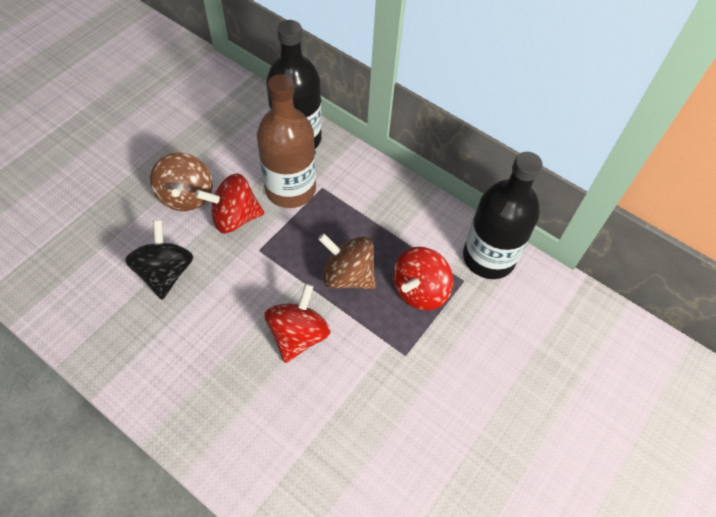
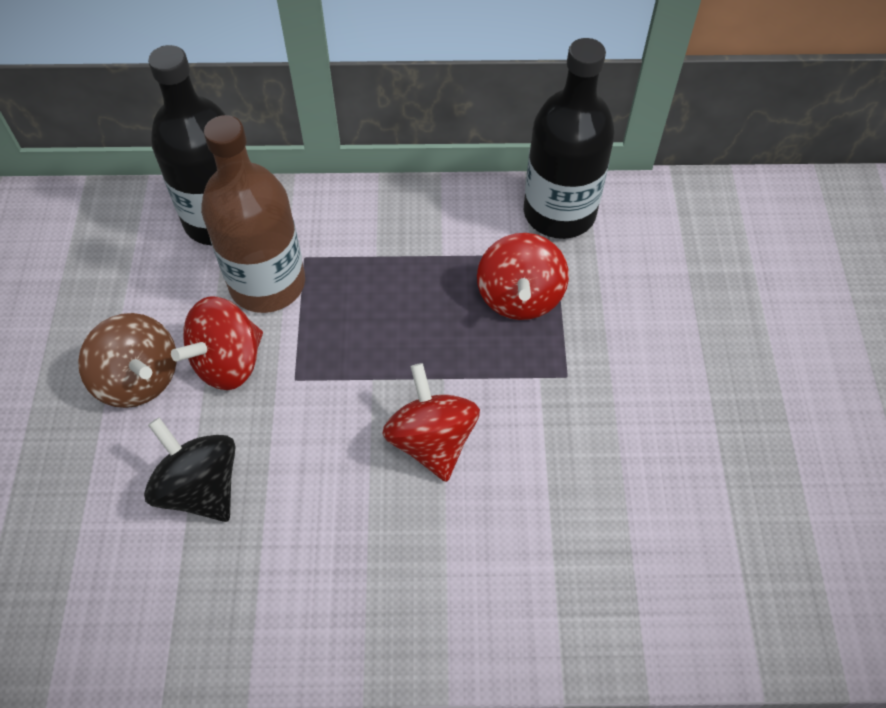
camera: 35 degrees left, 0 degrees up
brown spinning top [318,233,376,289] -> none

